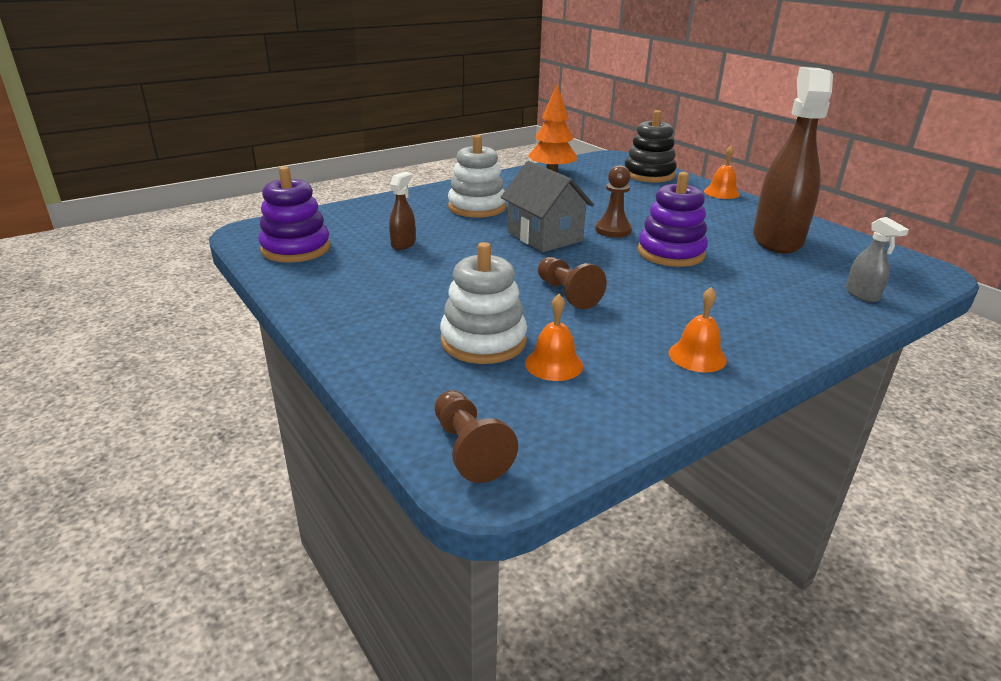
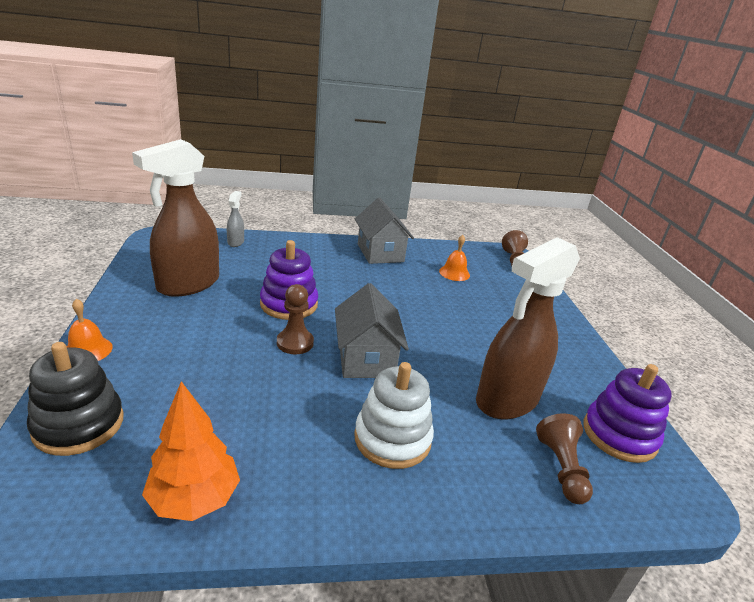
camera: 155 degrees left, 0 degrees up
brown spray bottle [389,172,416,250] -> brown spray bottle [476,237,580,419], size x2.37
white stacking toy [440,242,527,364] -> none
brown pawn [538,257,607,309] -> brown pawn moved to [536,413,593,504]
orange bell [669,287,727,372] -> grey house [355,198,414,264]

